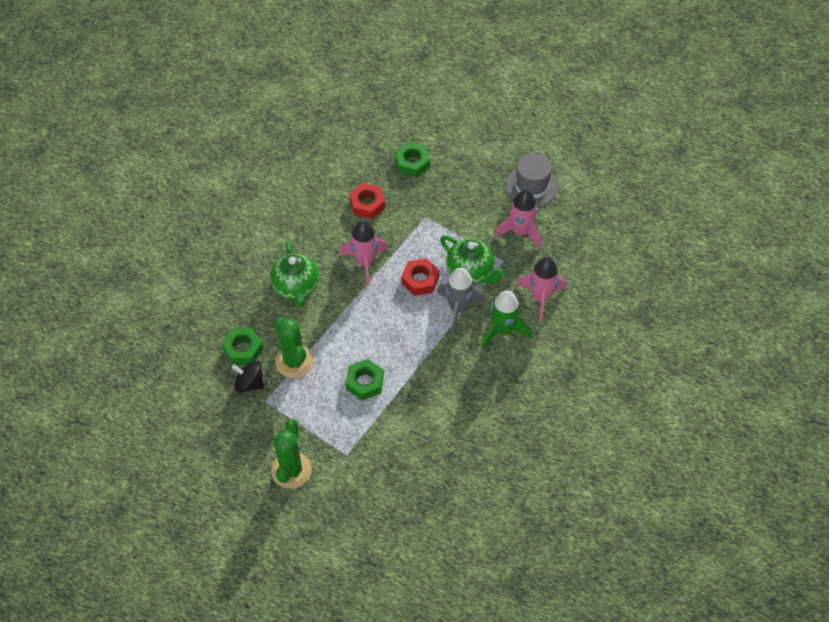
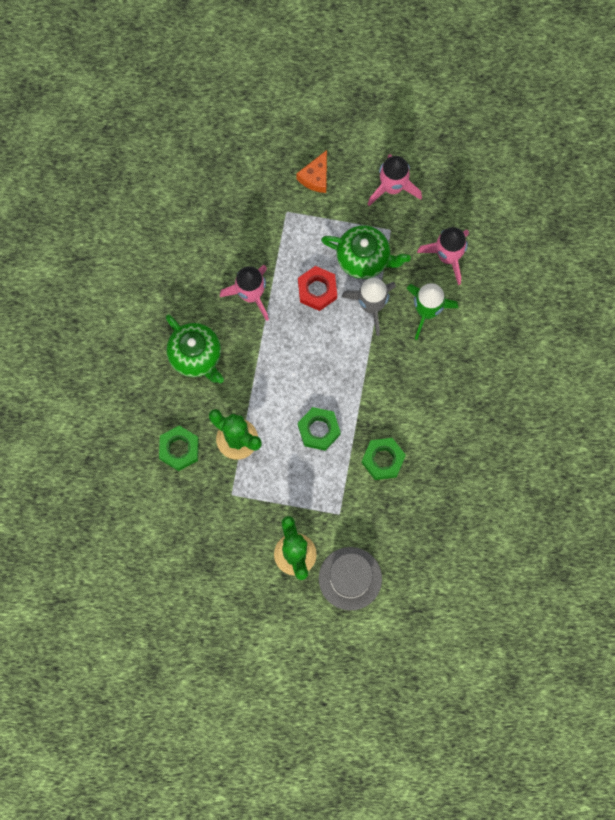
camera: 25 degrees left, 20 degrees up
black spinning top [231,361,264,393] -> none
red nut [349,183,385,219] -> none
green nut [395,142,430,177] -> green nut moved to [362,438,406,480]
grey hat [506,153,558,207] -> grey hat moved to [319,547,382,610]
none -> orange cheese [296,150,327,193]

